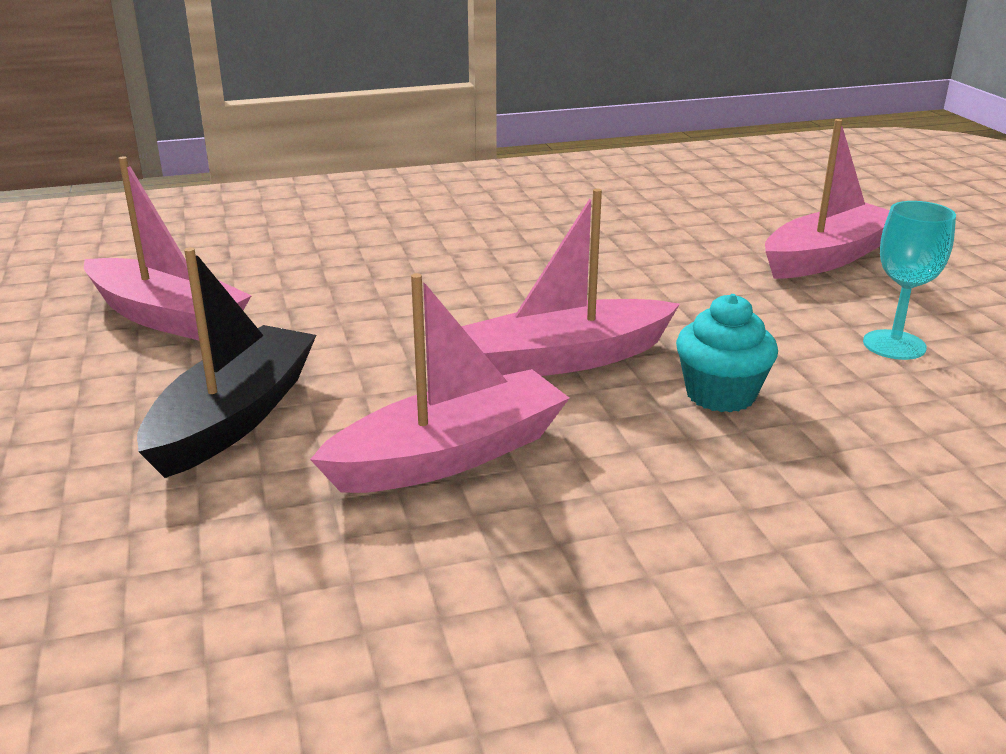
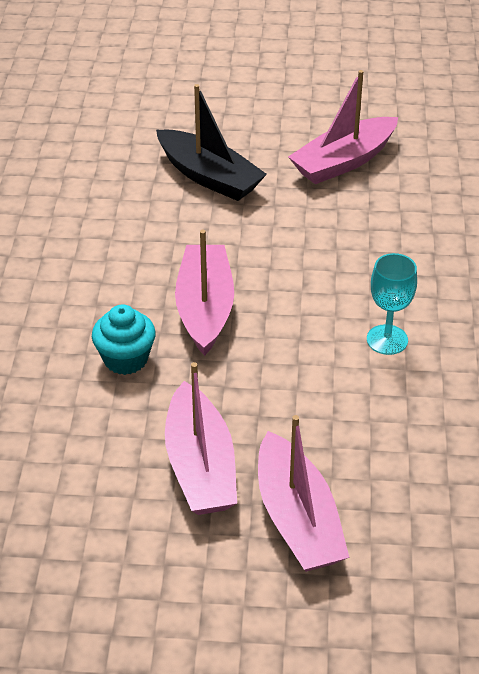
camera: 110 degrees right, 15 degrees up
pink boat [310,273,569,493] -> pink boat moved to [165,362,237,515]
turquoise goblet [863,201,956,360] -> turquoise goblet moved to [367,253,417,355]

